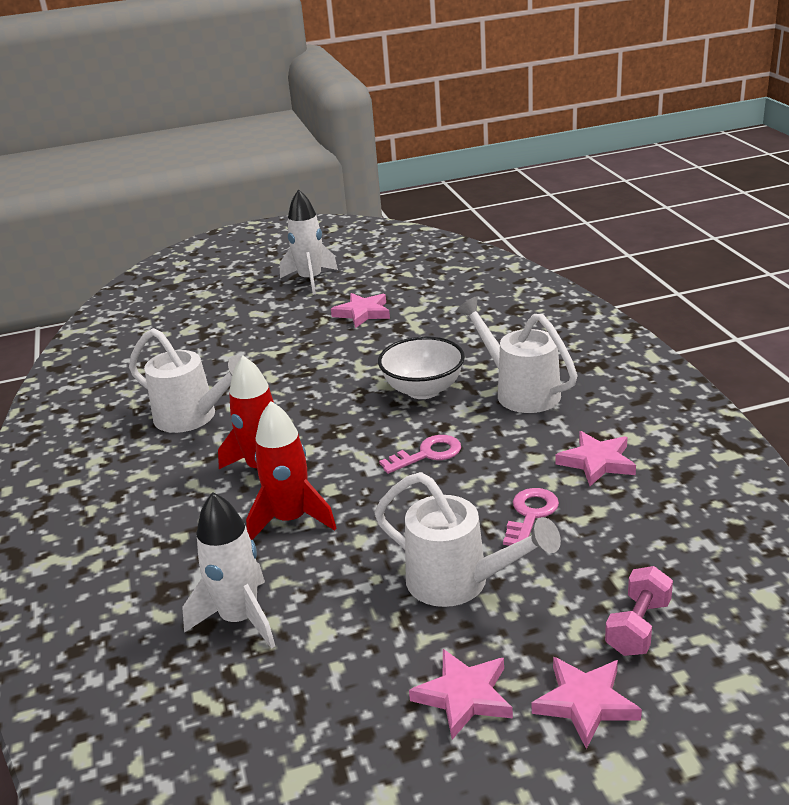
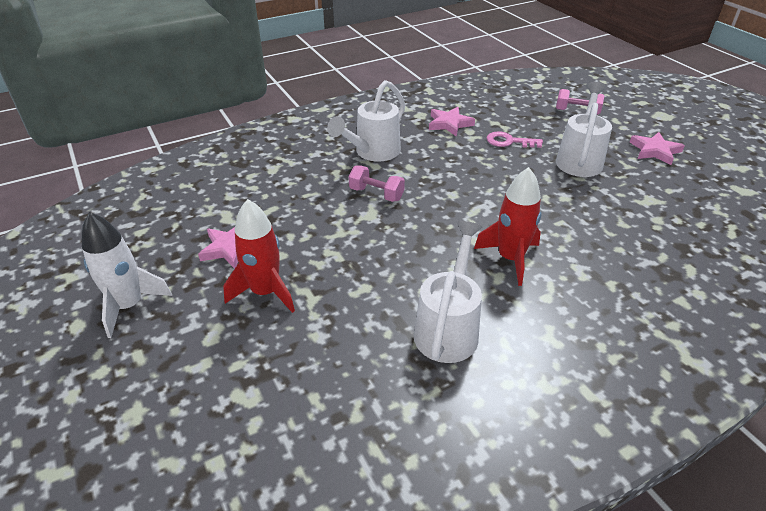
camera: 105 degrees left, 10 degrees up
white rocket [182,492,275,649] -> none
red rocket [246,401,336,540] -> red rocket moved to [223,199,295,313]
white bowl [378,336,465,399] -> pink dumbbell [349,166,405,202]
pink key [379,435,461,474] -> none
pink star [532,657,642,749] -> none

